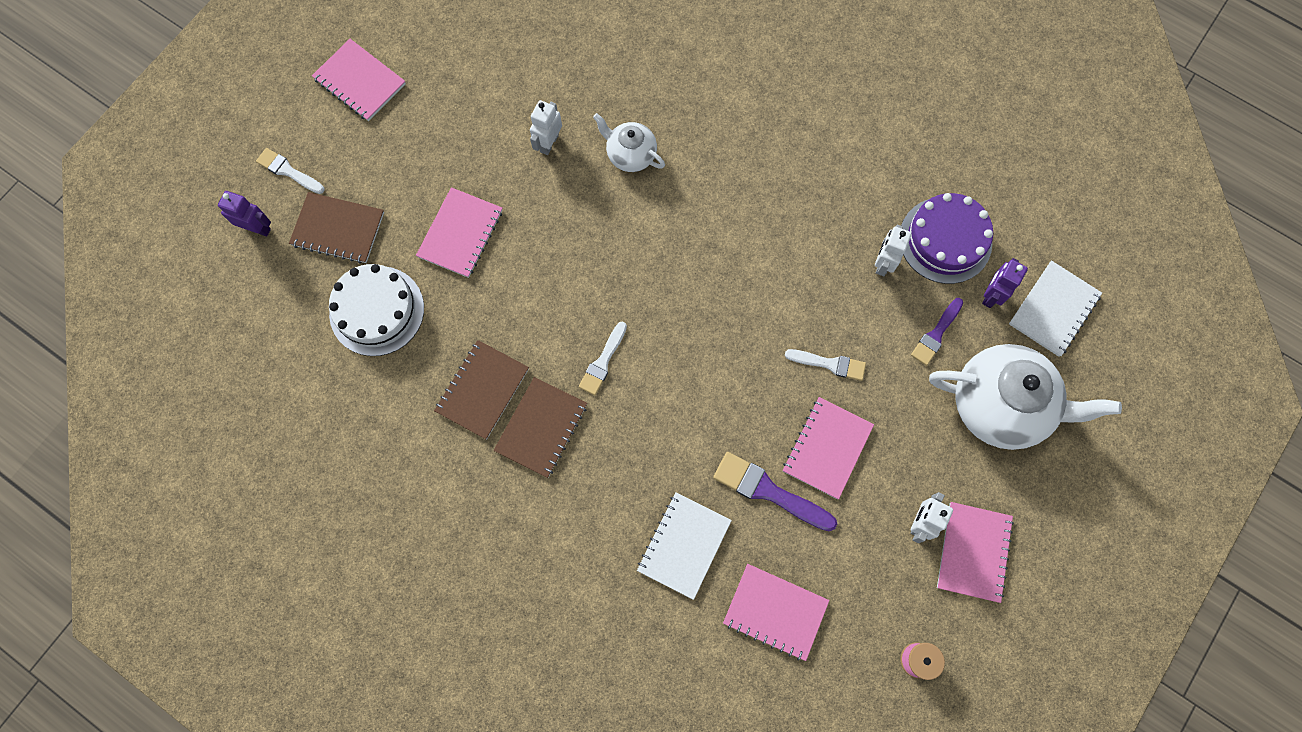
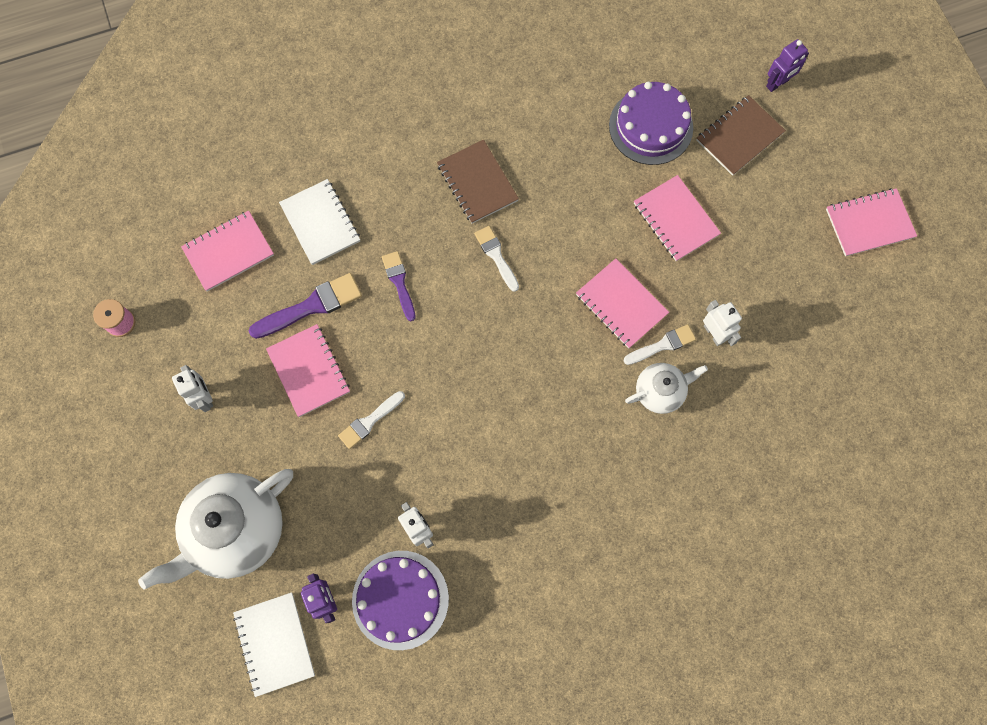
camera: 125 degrees right, 0 degrees up
white brush [256,148,325,194] -> white brush moved to [623,324,696,365]
white cake [329,264,424,356] -> purple cake [609,82,693,165]
brown notebook [434,340,529,440] -> none
purple brush [911,298,963,366] -> purple brush moved to [382,251,416,321]
pink notebook [937,502,1014,603] -> pink notebook moved to [576,258,669,348]

